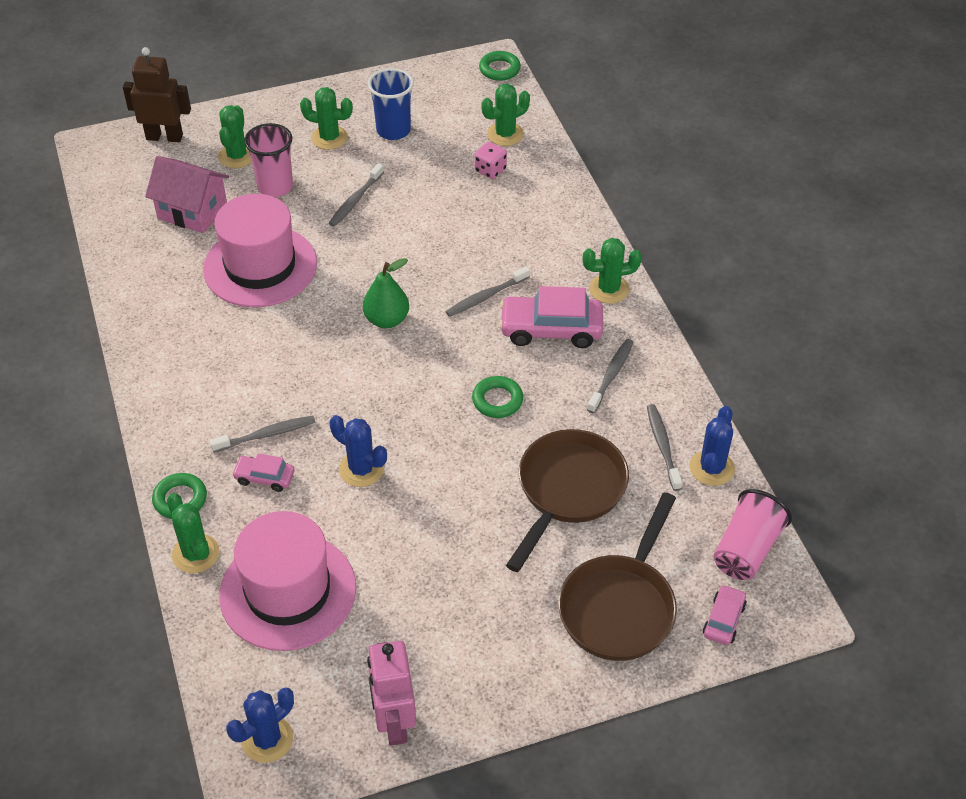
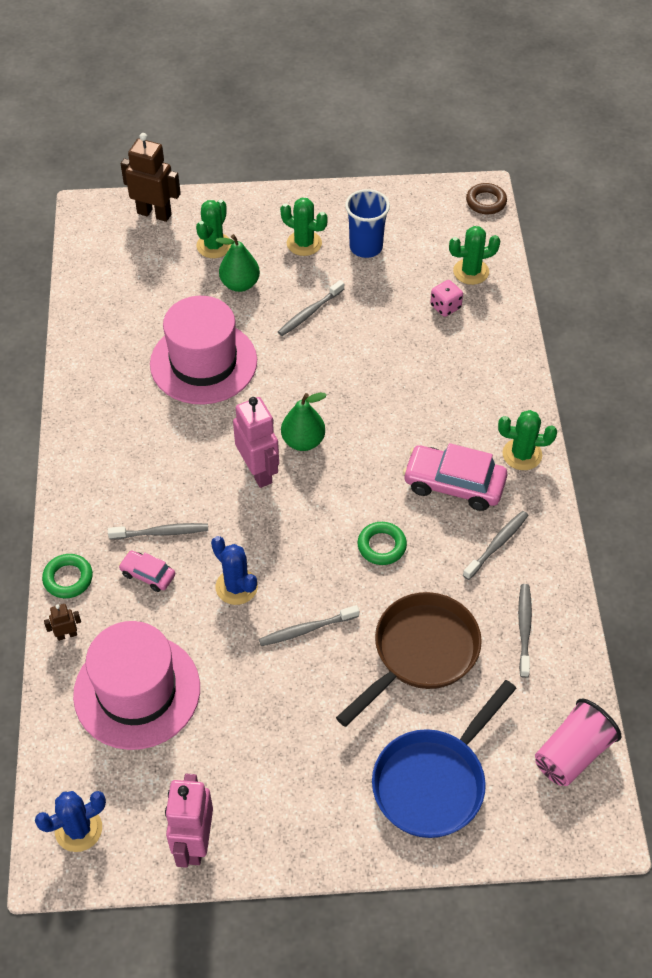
camera: 15 degrees right, 5 degrees up
pink house [145,156,229,233] -> none
green cactus [167,493,219,573] -> brown robot [44,604,81,641]
pink cup [244,123,293,197] -> green pear [216,234,260,292]
grey toothbrush [445,266,530,317] -> grey toothbrush moved to [259,605,359,646]
green ring [479,51,521,81] -> brown ring [466,183,507,214]
brown pan [558,492,677,661] -> blue pan [372,680,517,838]
blue cactus [690,406,735,486] -> none
pink car [703,584,747,645] -> none
none -> pink robot [233,397,279,488]

